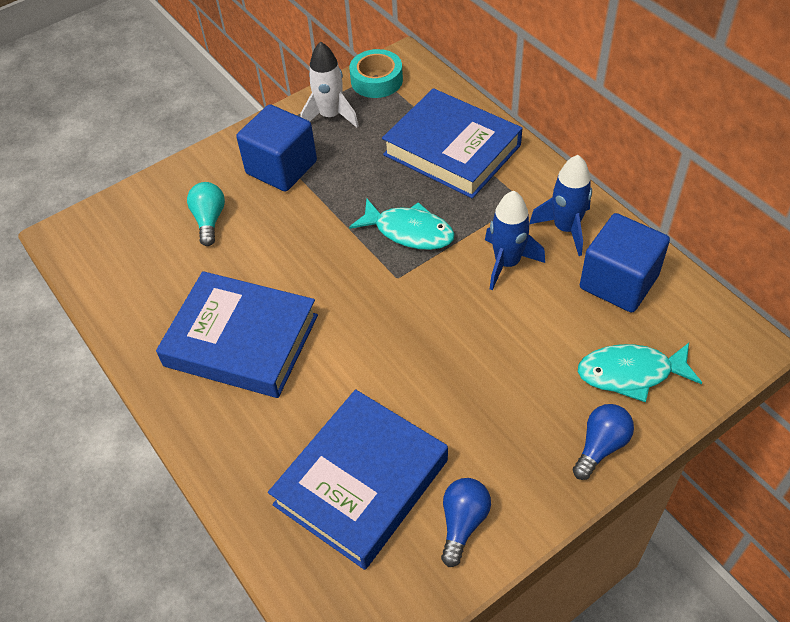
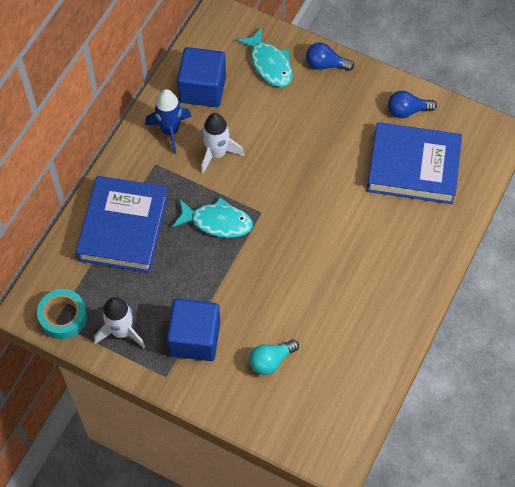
camera: 120 degrees left, 10 degrees up
blue book [156,271,318,398] -> none
turquoise fish [349,199,455,250] -> turquoise fish turned 105 degrees clockwise [172,197,253,238]
blue rocket [485,191,545,291] -> white rocket [201,113,244,174]

